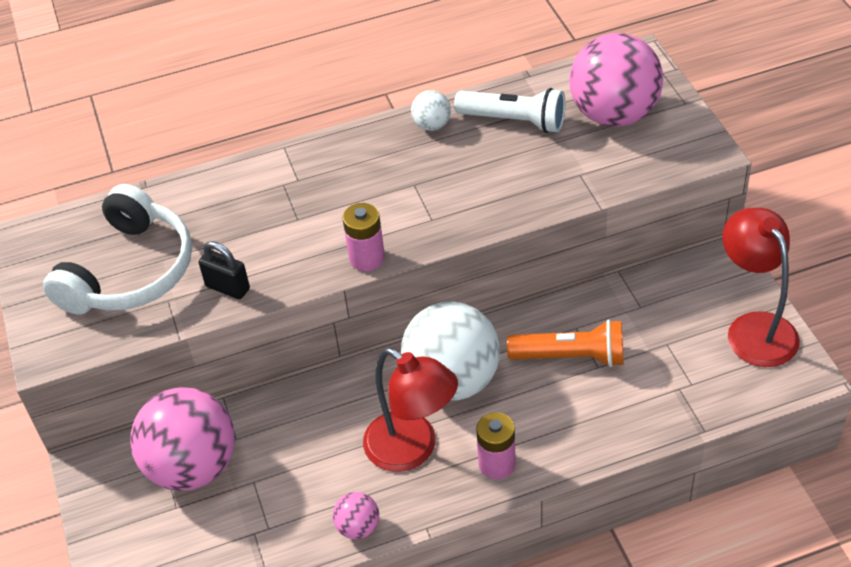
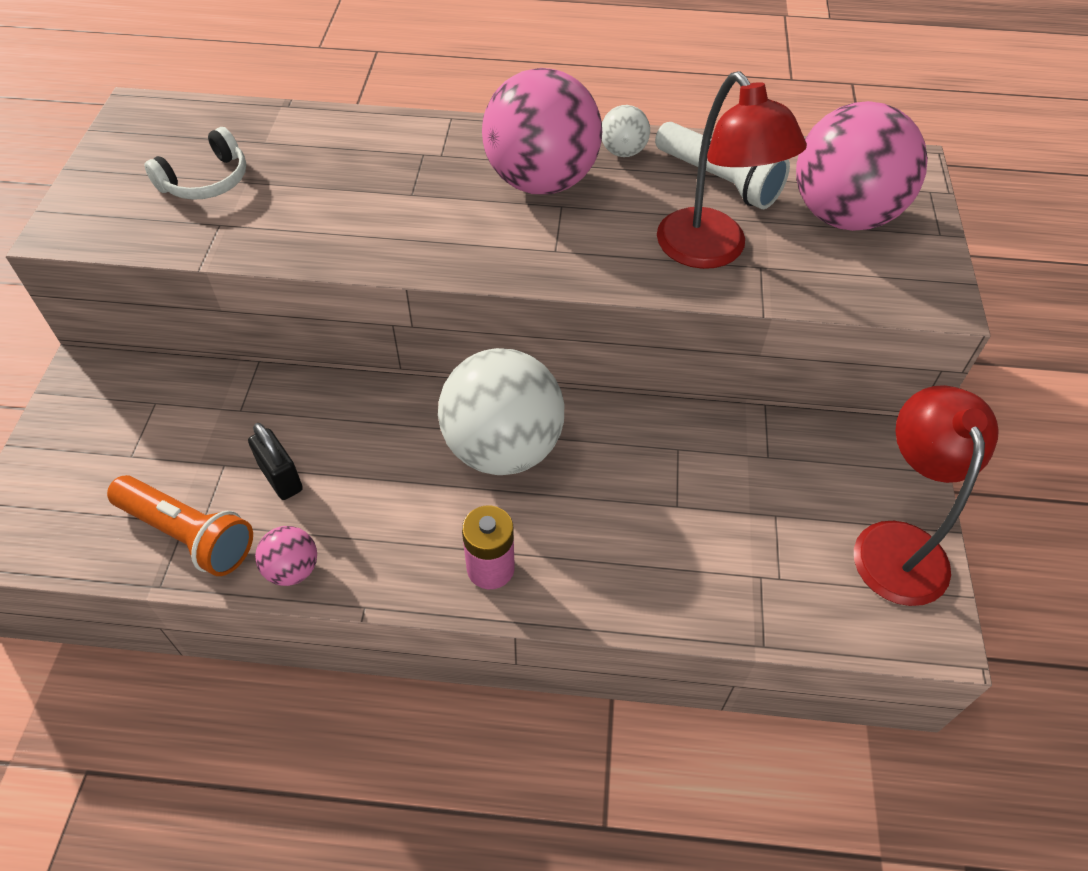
camera: 20 degrees right, 5 degrees up
white headphones [43,184,192,315] -> white headphones [144,127,246,200], size x0.54
pink ball [130,387,235,491] -> pink ball moved to [482,68,602,194]
black padlock [199,241,250,299] -> black padlock moved to [248,423,303,500]
pink battery [342,203,385,271] -> none
red lamp [363,348,458,472] -> red lamp moved to [657,71,807,269]
orange flashlight [507,319,623,367] -> orange flashlight moved to [107,475,253,576]

